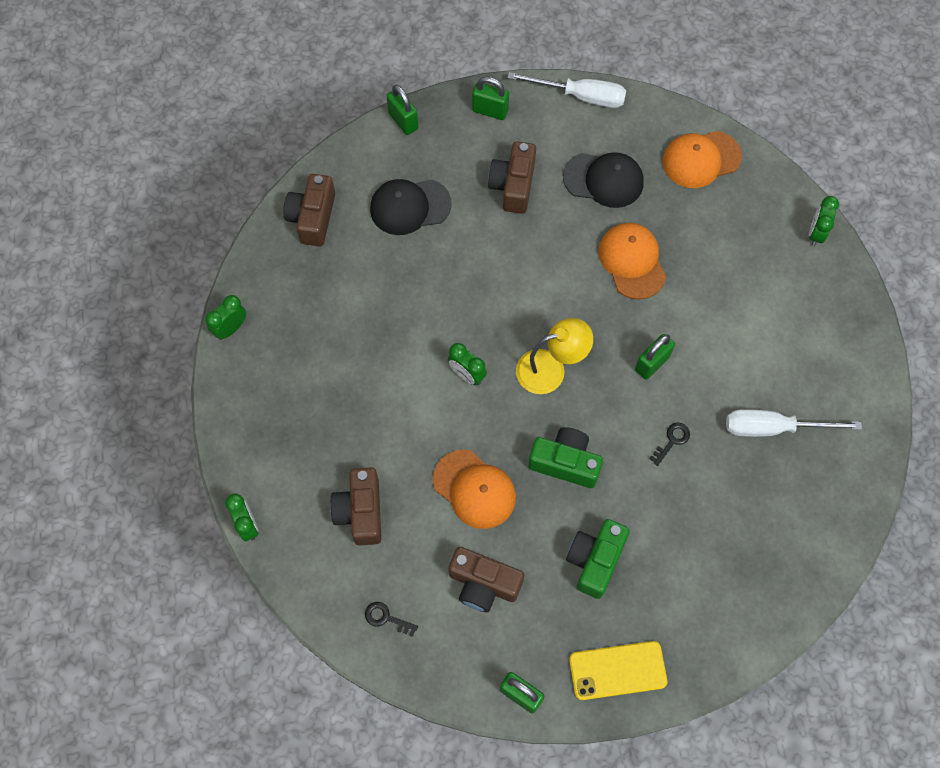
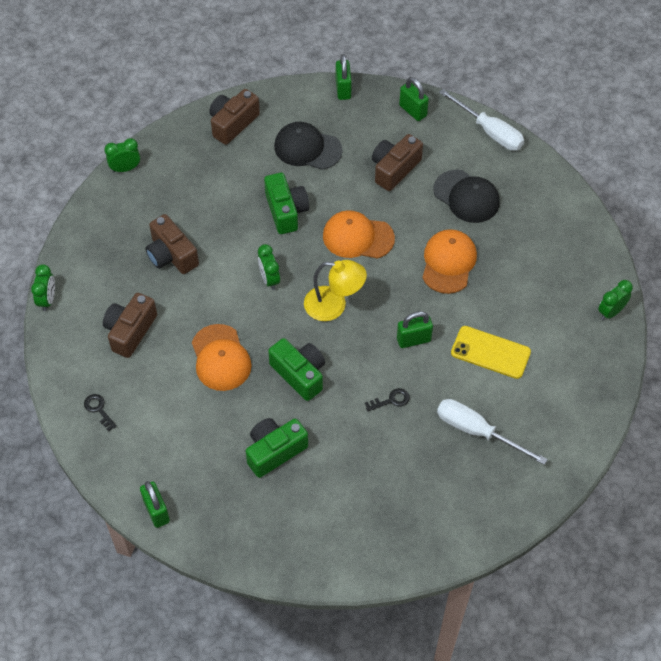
camera: 30 degrees right, 10 degrees down
brown camera [448,547,524,612] -> brown camera moved to [145,214,199,274]
yellow phone [569,641,667,700] -> yellow phone moved to [451,326,531,379]
orange cap [663,131,742,188] -> orange cap moved to [323,210,395,259]
none -> green camera [264,173,309,234]

